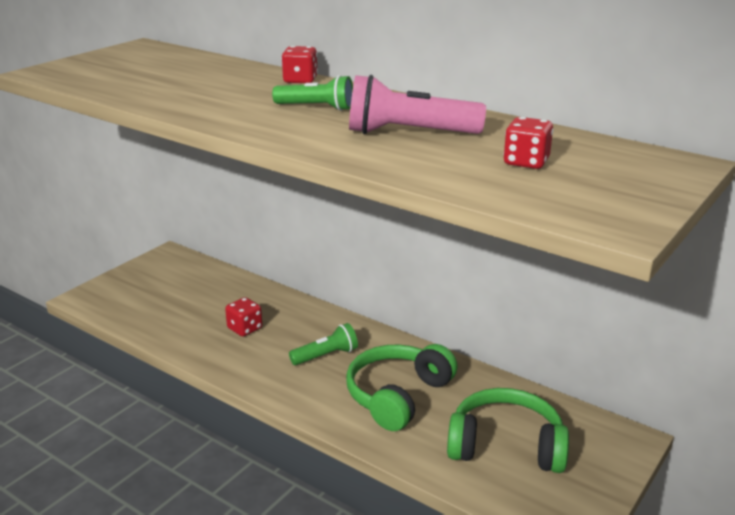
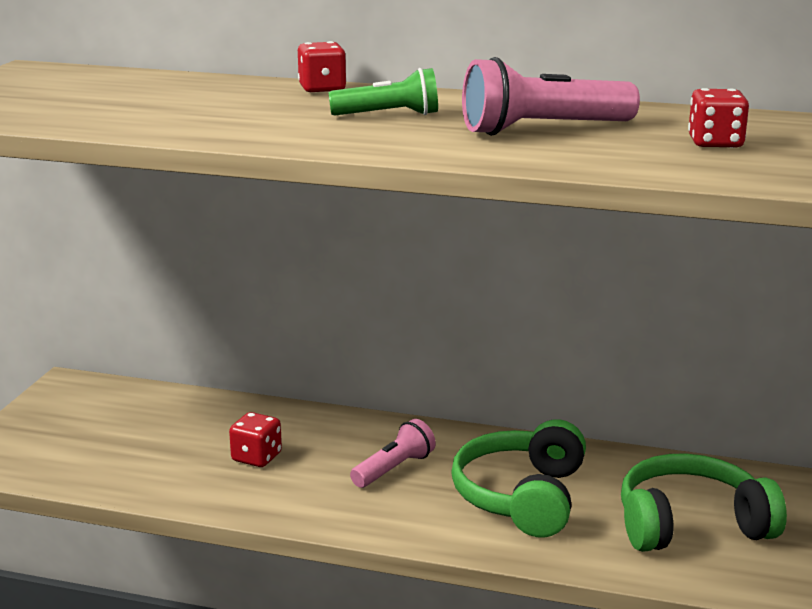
camera: 20 degrees left, 5 degrees down
green flashlight [289,323,358,365] -> pink flashlight [350,419,436,488]

